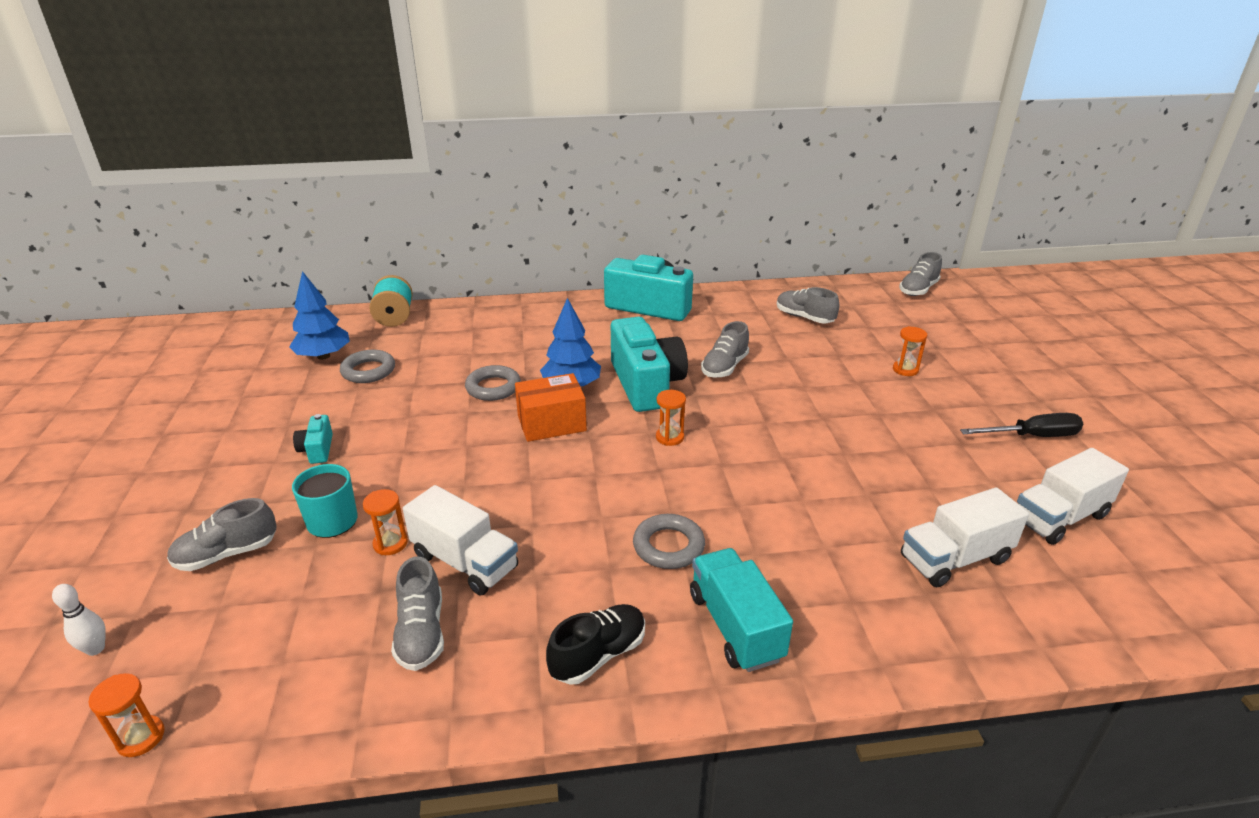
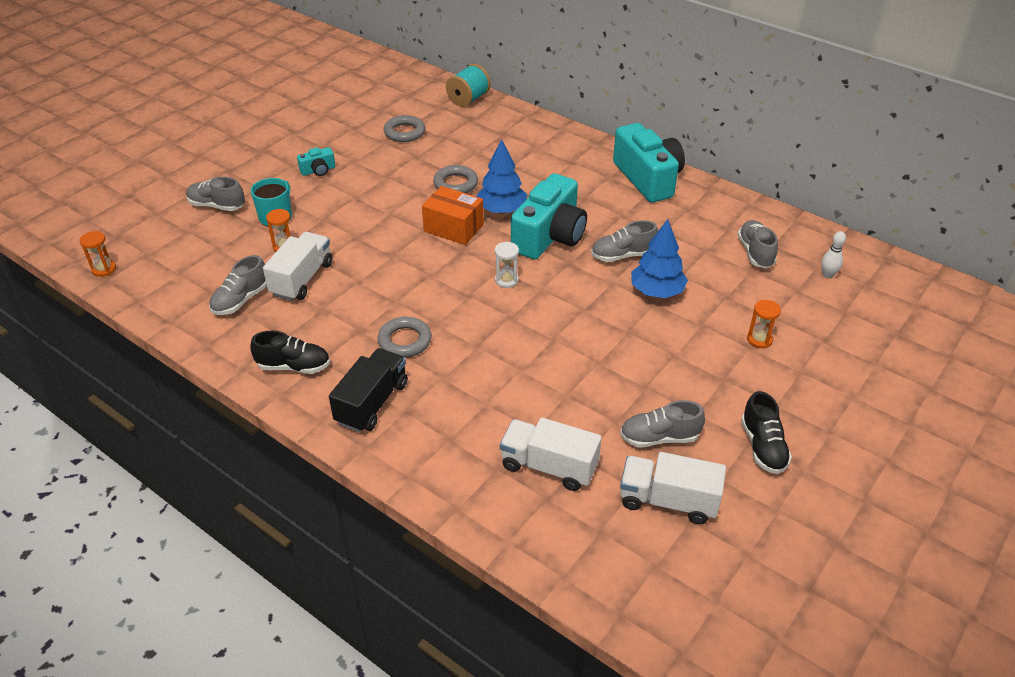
camera: 45 degrees right, 10 degrees up
white bowling pin [52,584,106,656] -> white bowling pin moved to [821,231,846,279]
blue tree [289,271,350,360] -> blue tree moved to [631,219,688,298]
turquoise camera [293,414,333,464] -> turquoise camera turned 150 degrees counterclockwise [297,147,335,176]
white truck [403,485,518,595] -> white truck turned 150 degrees counterclockwise [263,232,333,301]
orange hourglass [656,390,686,446] -> white hourglass [495,242,519,288]
turquoise truck [690,548,793,672] -> black truck [329,348,408,432]
grey shoe [899,252,942,296] -> grey shoe moved to [620,400,705,448]
black screwdriver [960,413,1083,437] -> black shoe [741,391,792,474]

